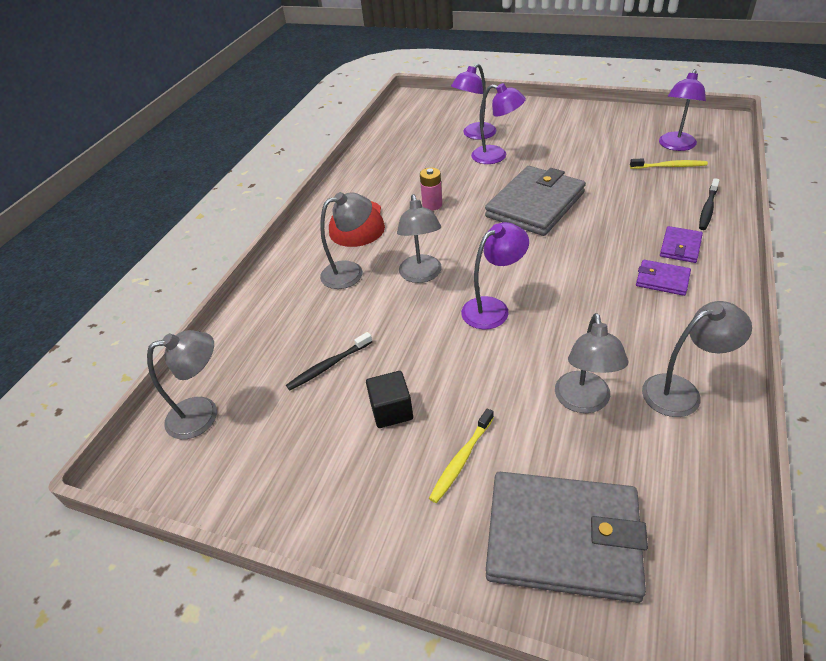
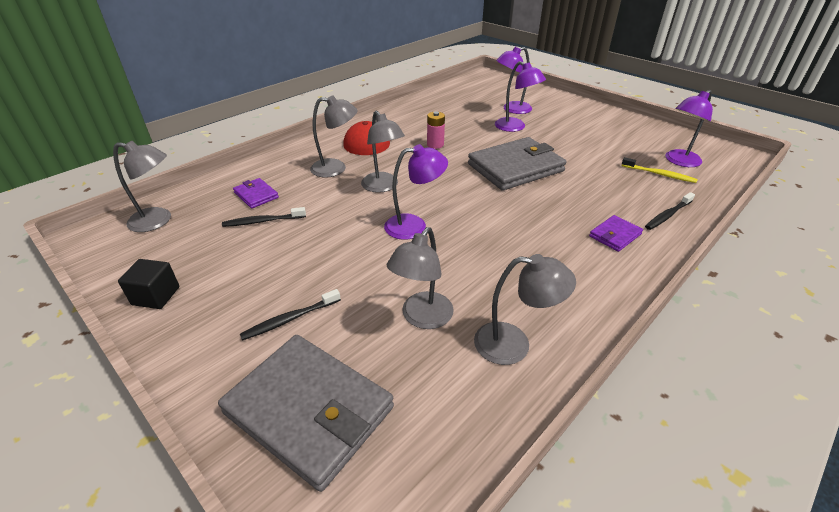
camera: 20 degrees right, 5 degrees down
black cube [366,371,413,428] -> black cube moved to [118,259,179,309]
grey lamp [397,194,442,283] -> grey lamp turned 45 degrees counterclockwise [361,111,405,193]
yellow toothbrush [429,408,494,503] -> black toothbrush [240,289,341,341]
purple wallet [636,260,691,296] -> purple wallet moved to [233,178,279,208]

